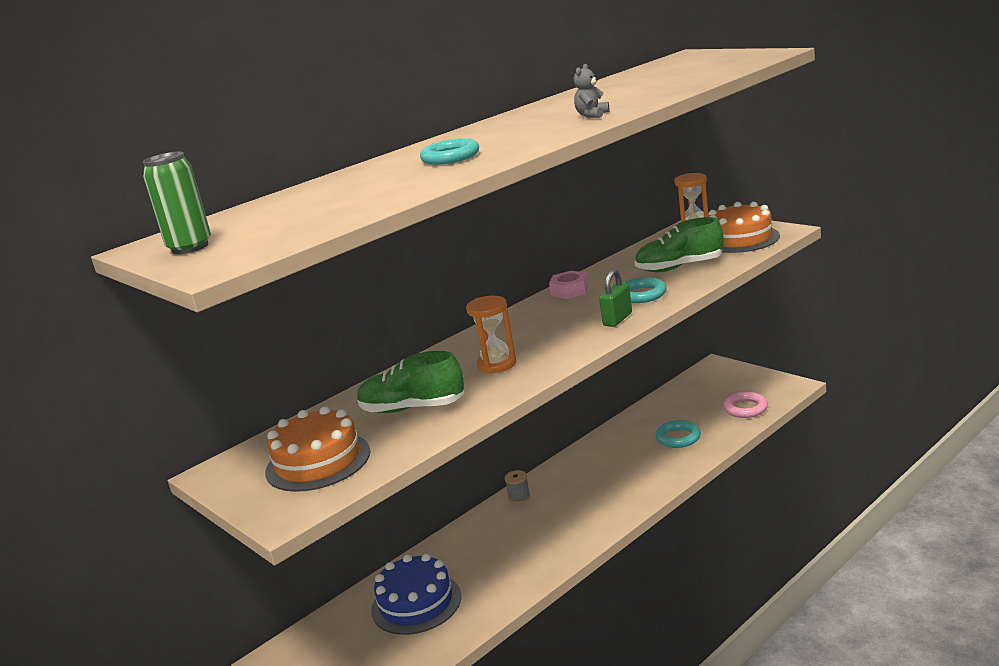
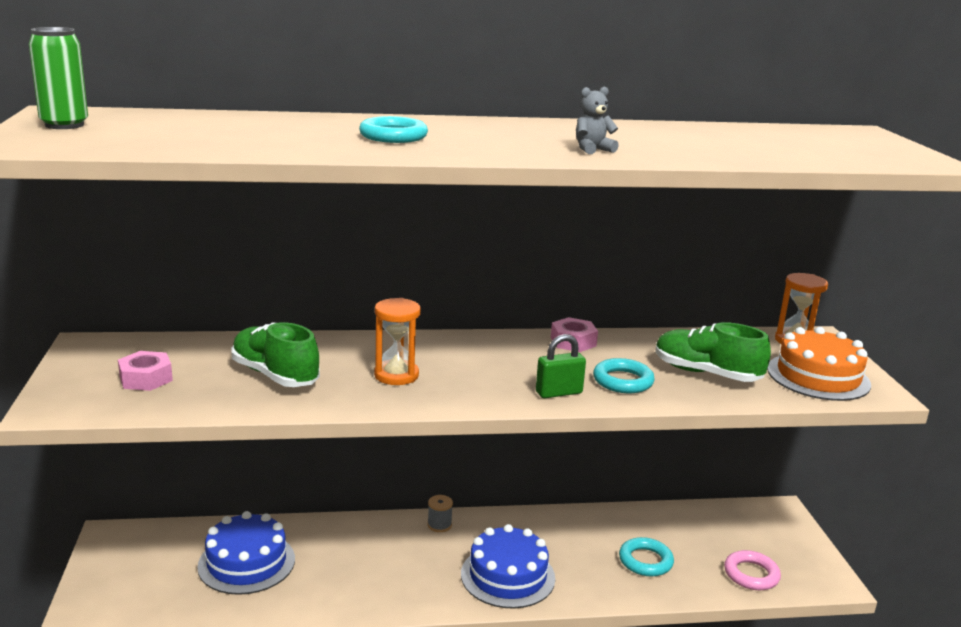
camera: 30 degrees right, 0 degrees up
orange cake [265,406,370,492] -> pink nut [118,351,173,391]
none -> blue cake [461,524,555,609]

